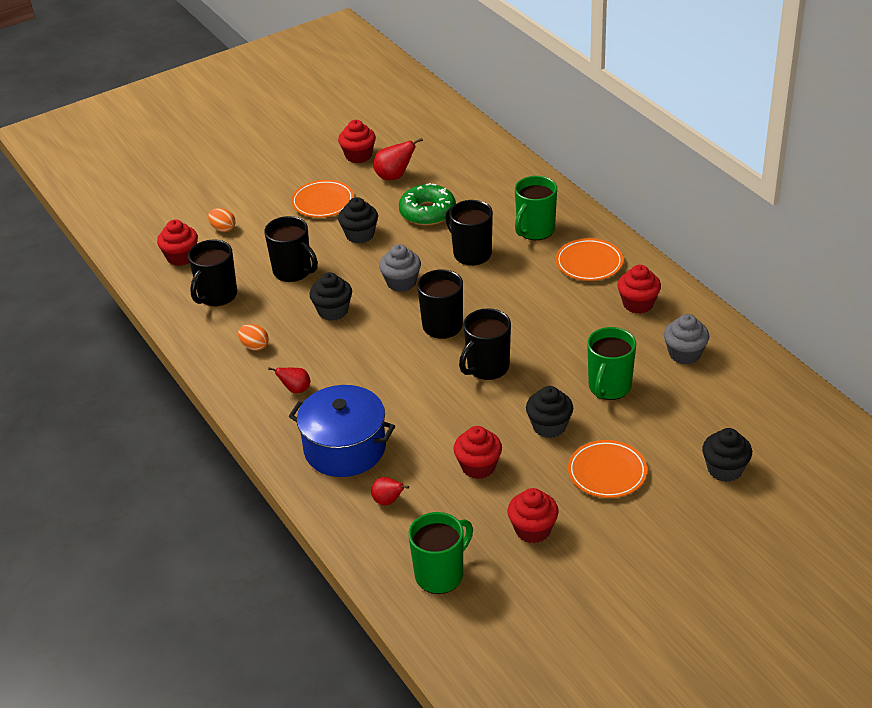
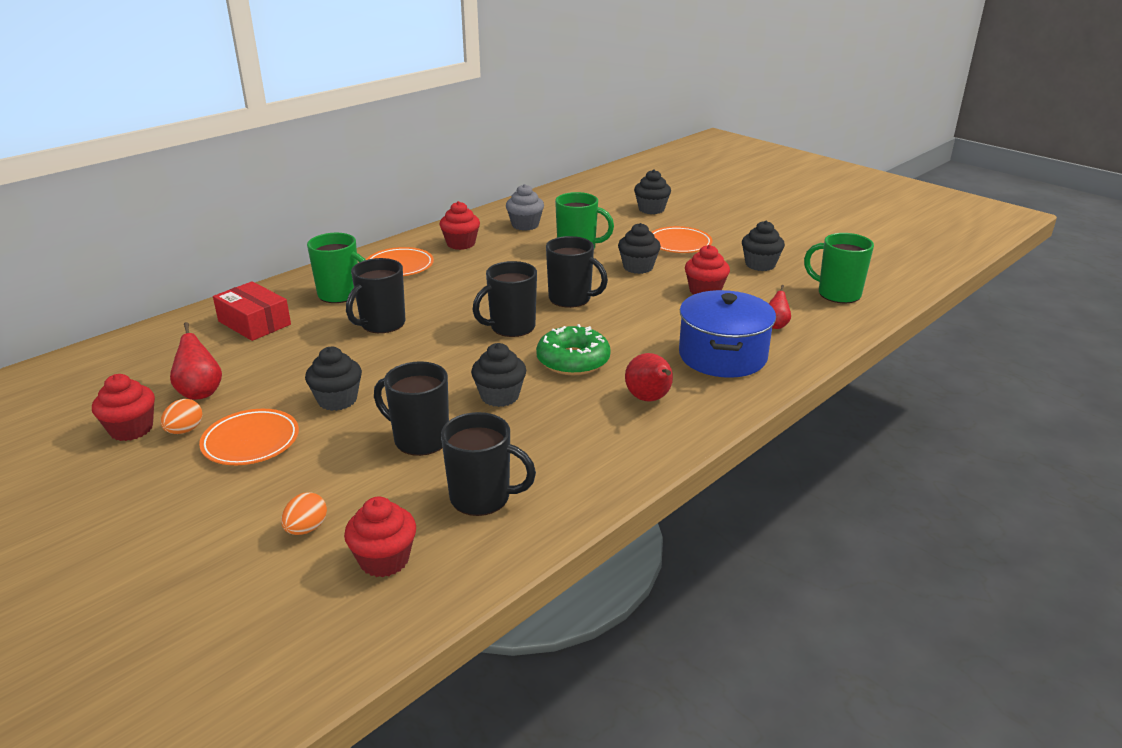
camera: 105 degrees left, 10 degrees down
orange egg [238,324,268,351] -> orange egg moved to [161,399,202,434]
black mug [264,216,318,282] -> black mug turned 90 degrees counterclockwise [374,361,449,456]
red pear [268,368,310,393] -> red pear [625,353,673,401], size x1.52
grey cupcake [379,244,421,292] -> none
green donut [399,183,456,226] -> green donut moved to [536,324,611,375]
red cupcake [507,488,559,543] -> black cupcake [742,221,785,271]
none -> red box [213,281,291,341]

